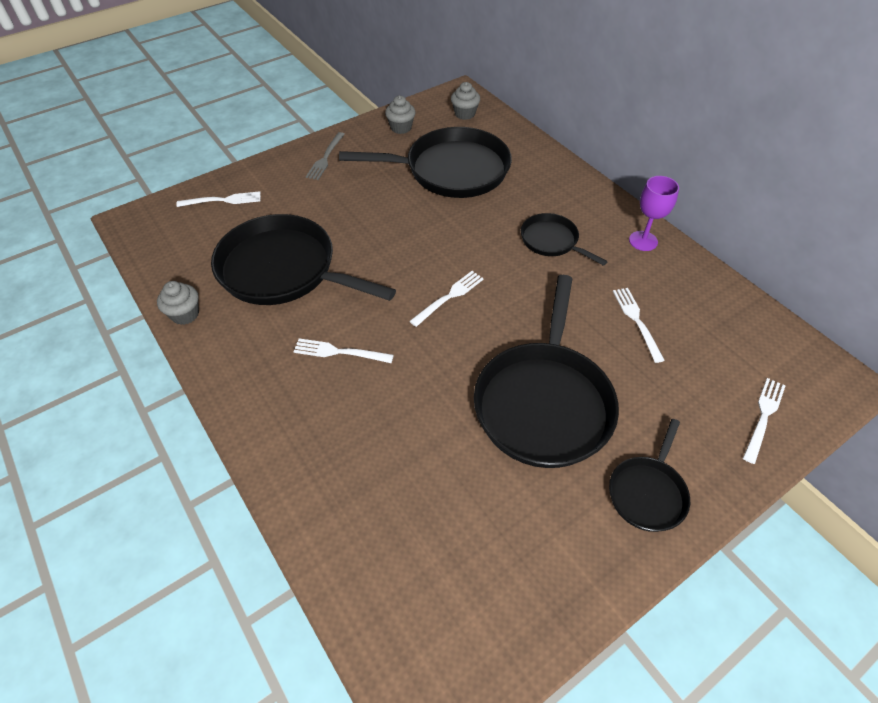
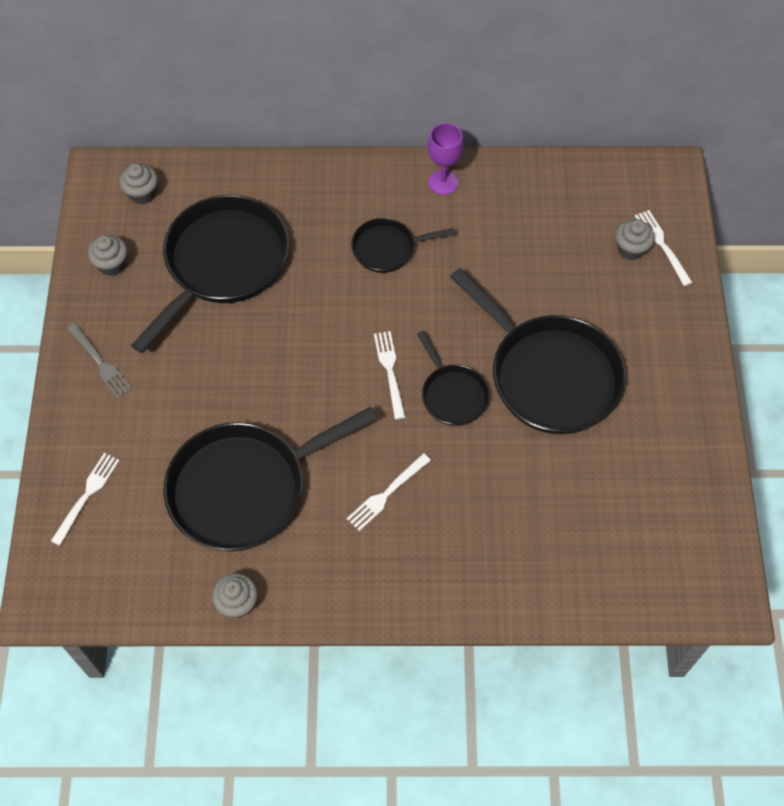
camera: 55 degrees left, 10 degrees up
black pan [609,419,690,532] -> black pan moved to [417,331,490,426]
white fork [613,288,665,363] -> none
none -> grey cupcake [615,219,655,260]

